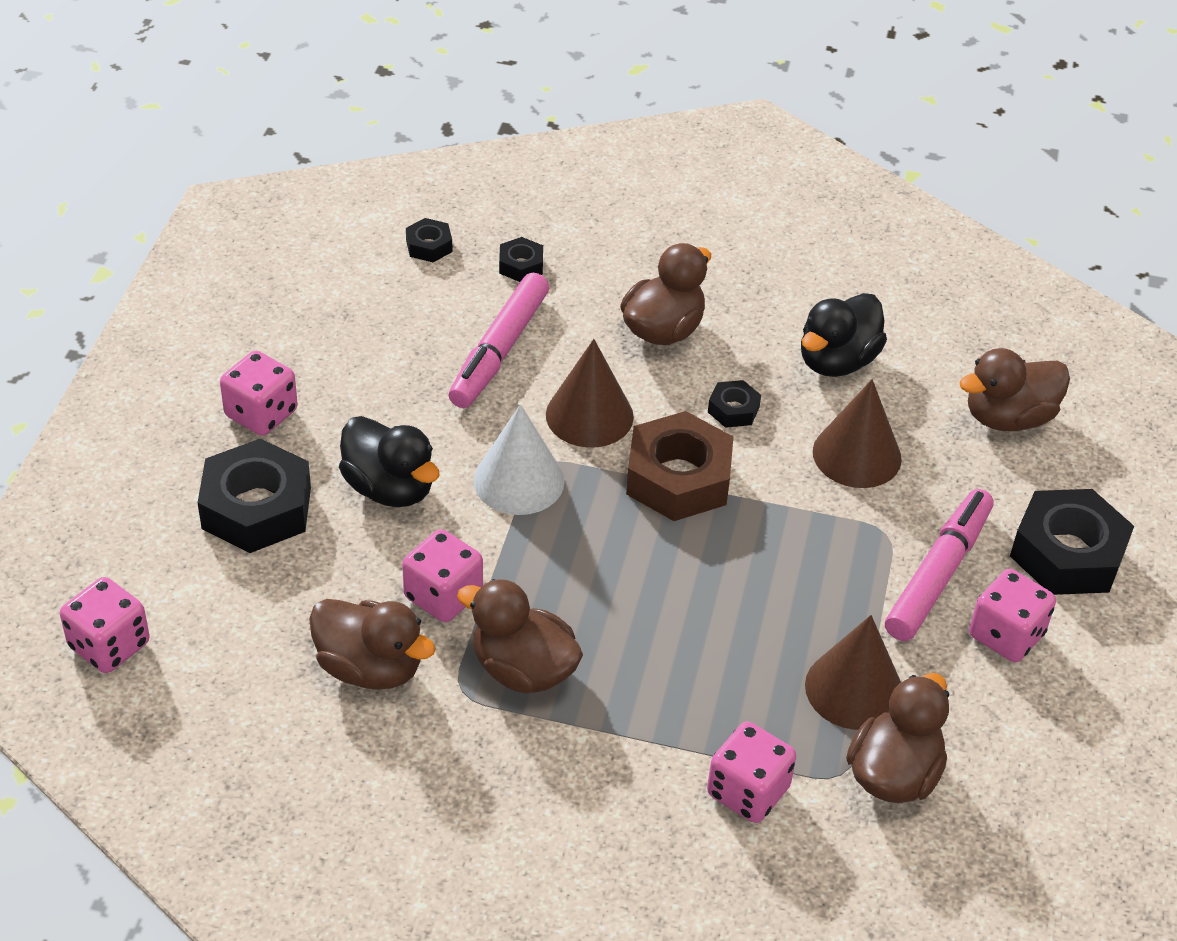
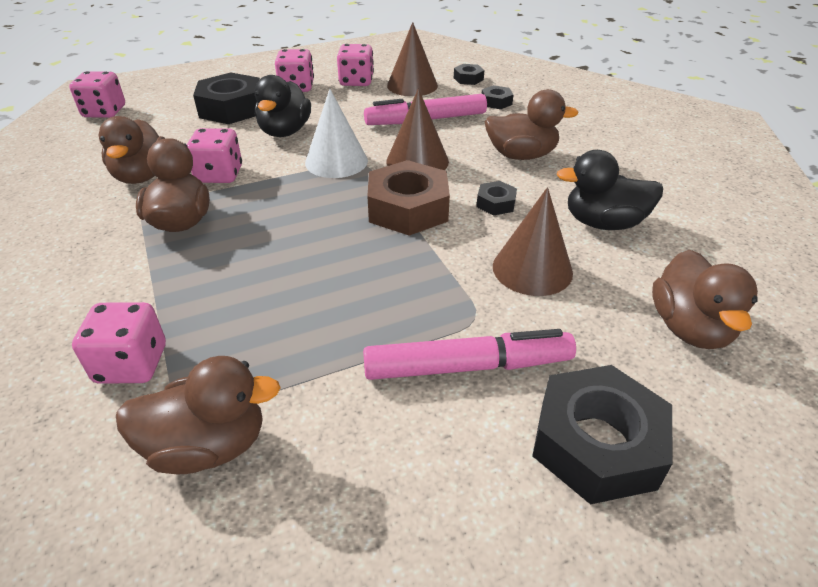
camera: 55 degrees right, 5 degrees down
brown cone [805,615,901,730] -> brown cone moved to [387,22,438,96]
brown duck [959,348,1070,431] -> brown duck turned 120 degrees counterclockwise [652,250,758,349]
pink dice [969,569,1056,662] -> pink dice moved to [337,44,374,86]

